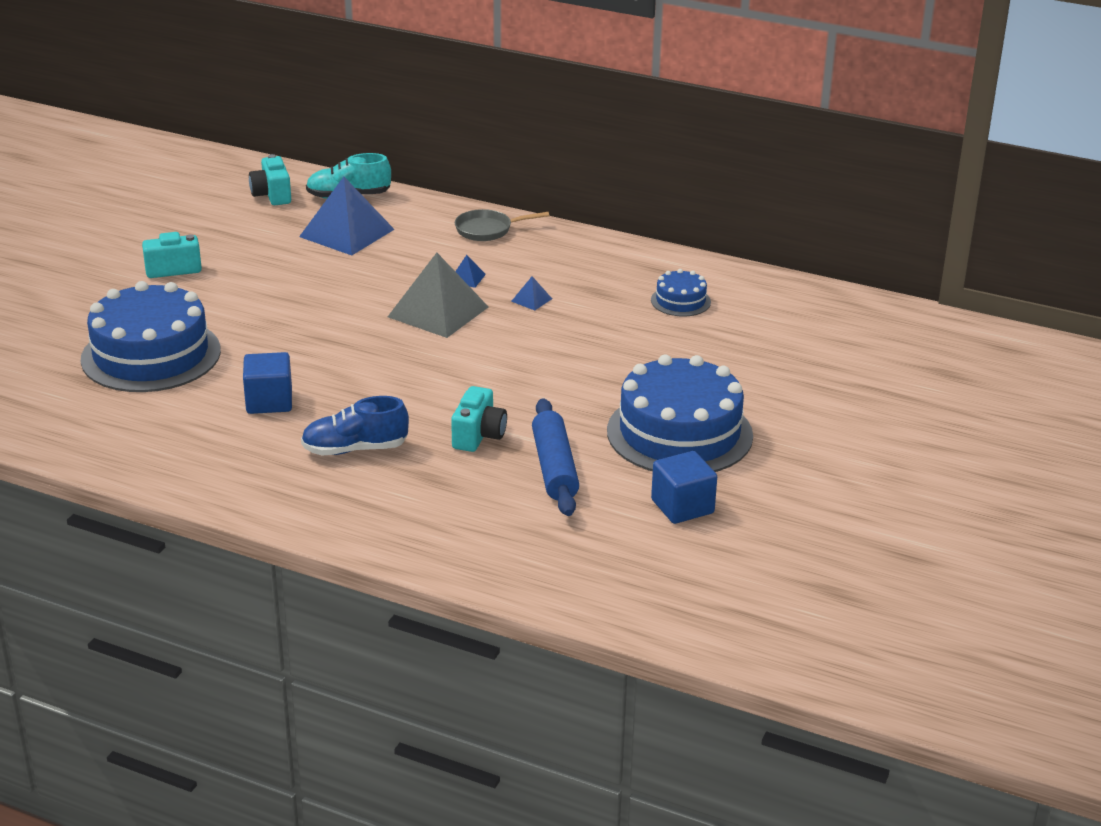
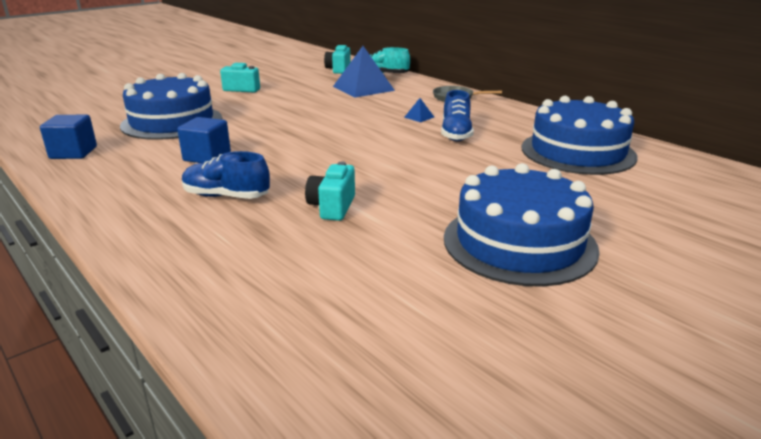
camera: 25 degrees right, 5 degrees down
grey pyramid [388,253,488,338] -> none
turquoise camera [451,386,507,452] -> turquoise camera turned 150 degrees clockwise [305,162,355,221]
blue pyramid [511,276,552,311] -> blue shoe [441,90,474,141]
blue rolling pin [532,398,579,516] -> none
blue cake [651,269,711,317] -> blue cake [522,96,637,175], size x2.16
blue cube [651,451,717,524] -> blue cube moved to [40,115,97,159]

